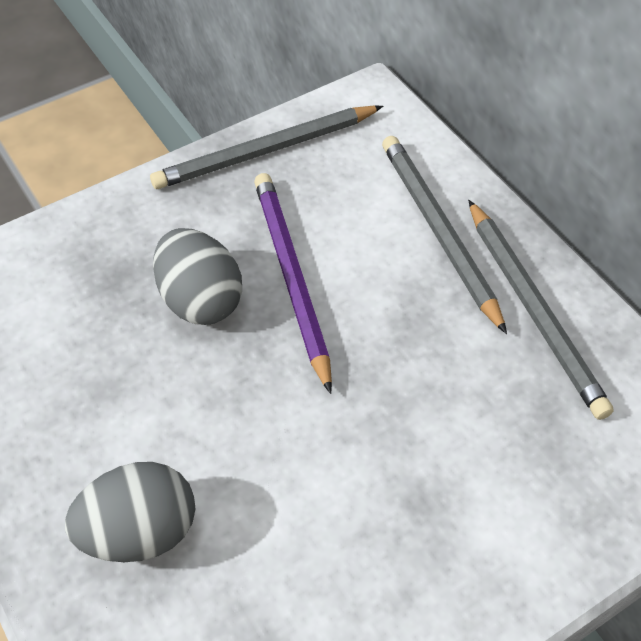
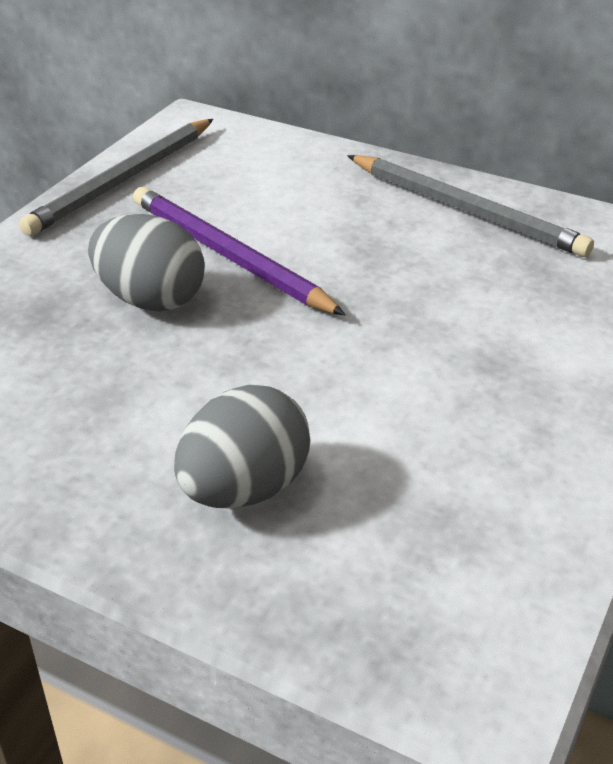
camera: 30 degrees left, 15 degrees down
grey pencil [382,136,507,334] -> none

